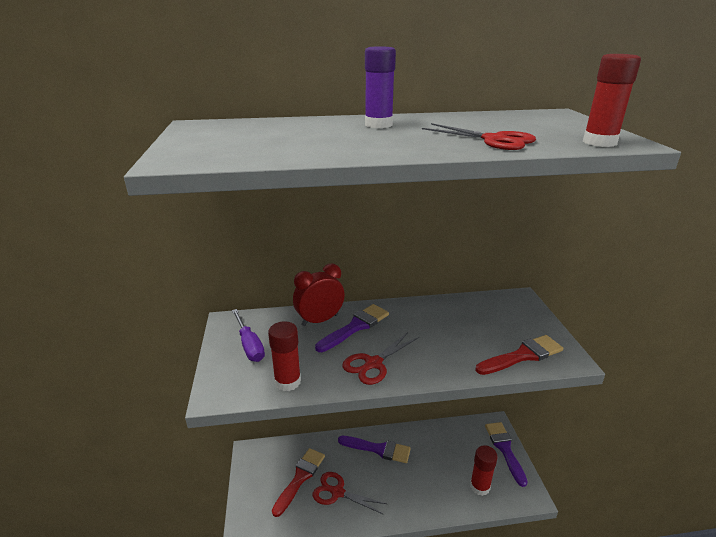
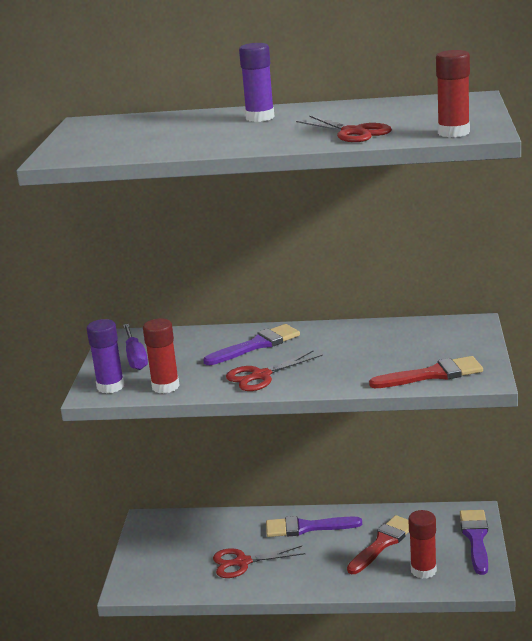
camera: 15 degrees right, 5 degrees down
red brush [272,448,325,517] -> red brush moved to [347,515,409,574]
red clock [293,263,345,326] -> none
red scissors [312,472,387,514] -> red scissors turned 45 degrees counterclockwise [213,546,305,578]
purple brush [338,436,411,463] -> purple brush turned 150 degrees clockwise [266,516,362,537]
none -> purple glue stick [87,319,124,393]

